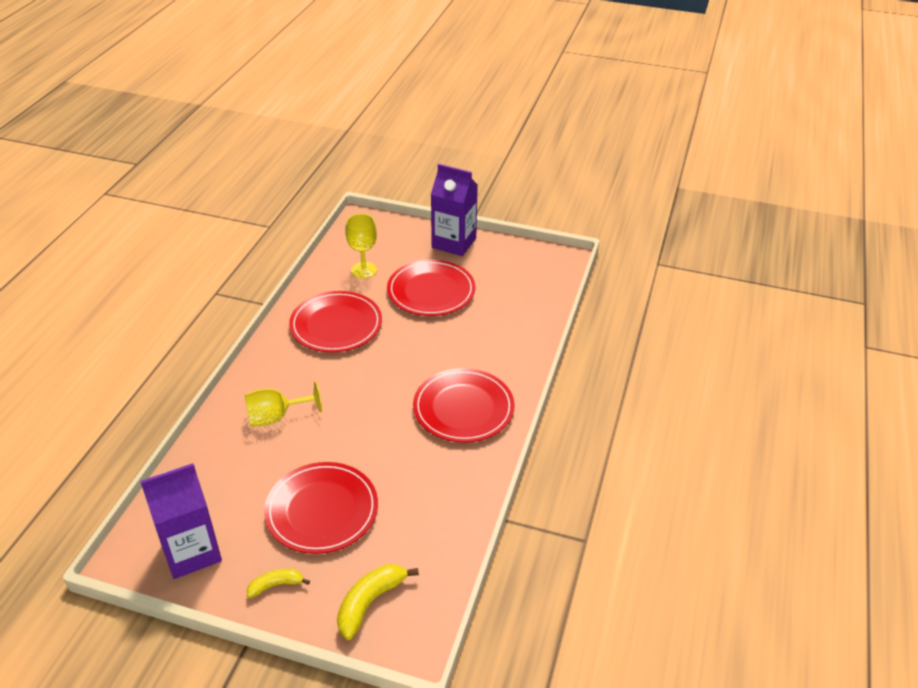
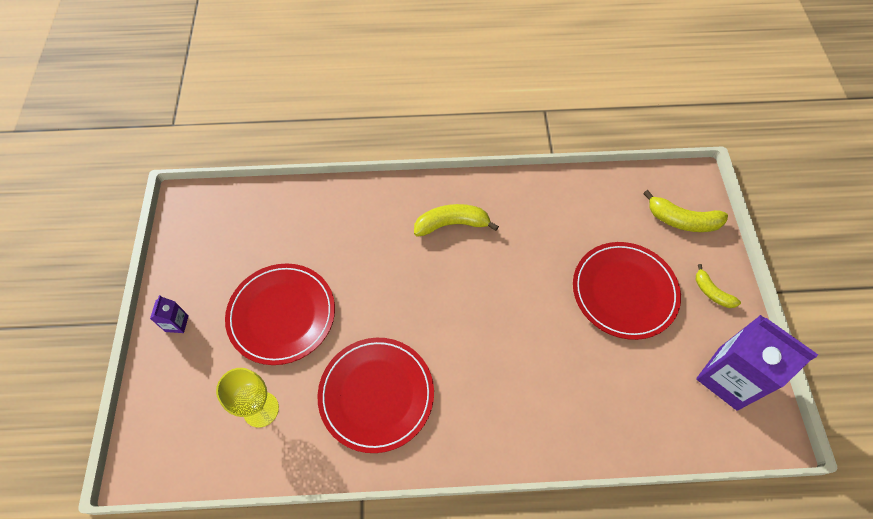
camera: 110 degrees left, 20 degrees up
yellow goblet [245,382,322,427] -> none
red plate [413,368,514,443] -> yellow banana [414,204,499,237]
purple carton [431,164,478,256] -> purple carton [150,295,189,333], size x0.43

